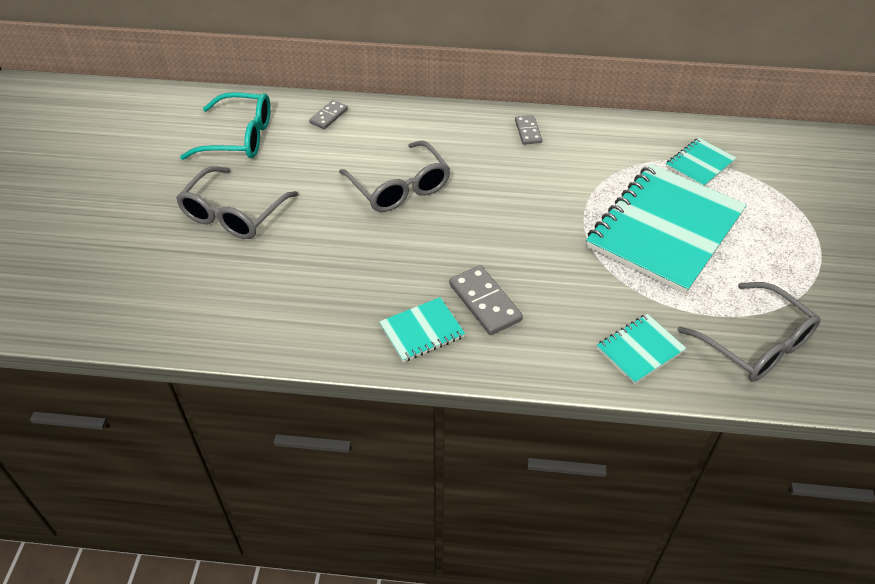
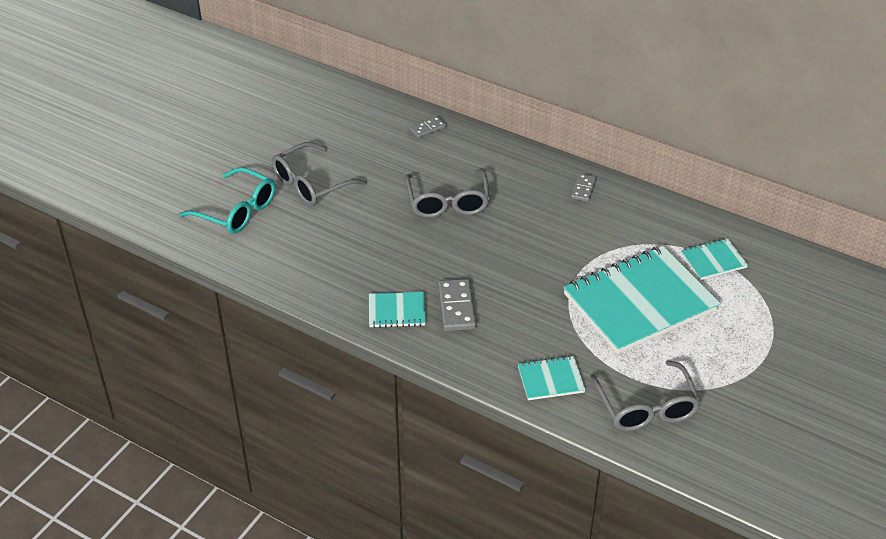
camera: 25 degrees right, 5 degrees down
turquoise glasses [180,92,271,160] -> turquoise glasses moved to [179,167,275,234]

